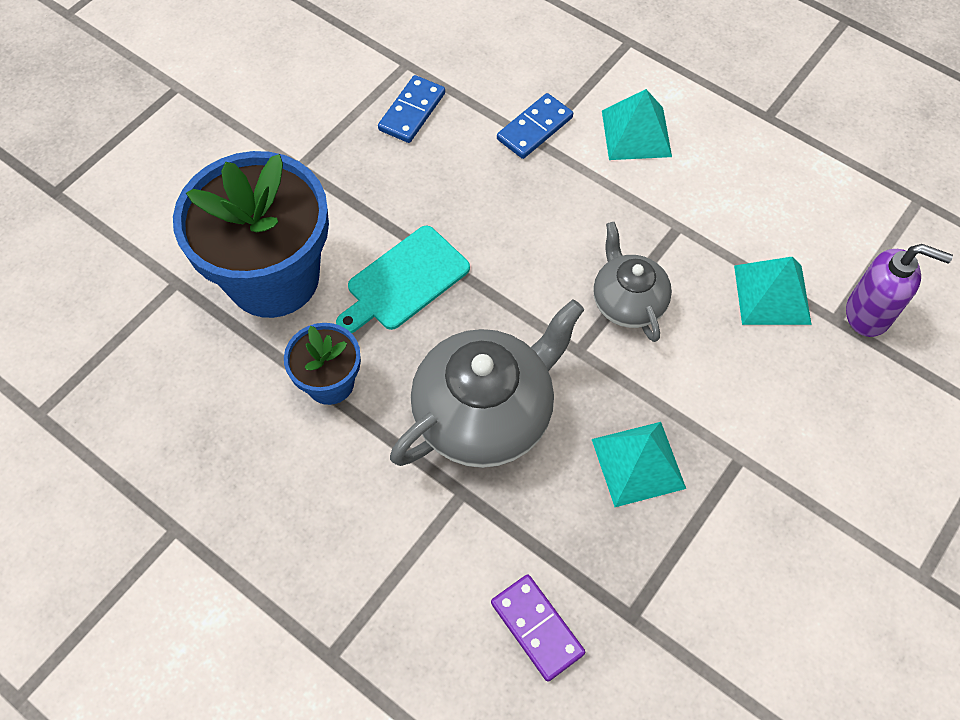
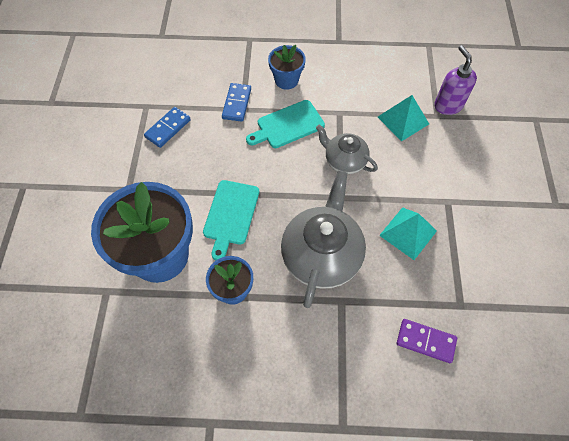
camera: 35 degrees left, 0 degrees up
blue domino [378,75,445,143] -> blue domino turned 45 degrees clockwise [144,107,191,148]
turquoise pyramid [602,89,672,160] -> blue flower pot [268,45,306,90]
purple soap dispenser [846,244,953,337] -> purple soap dispenser turned 90 degrees counterclockwise [434,45,477,115]
none -> turquoise cutting board [246,100,325,148]

